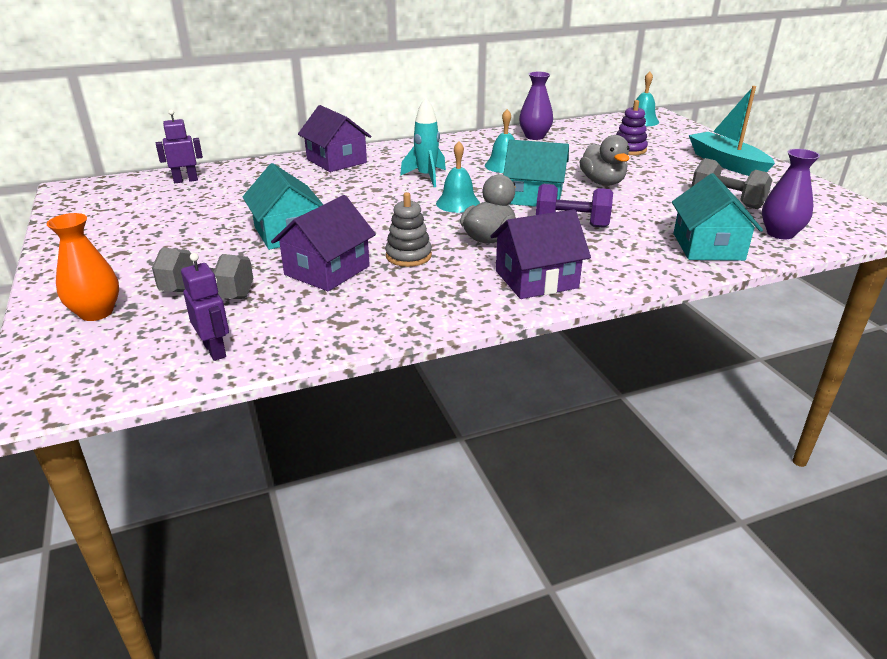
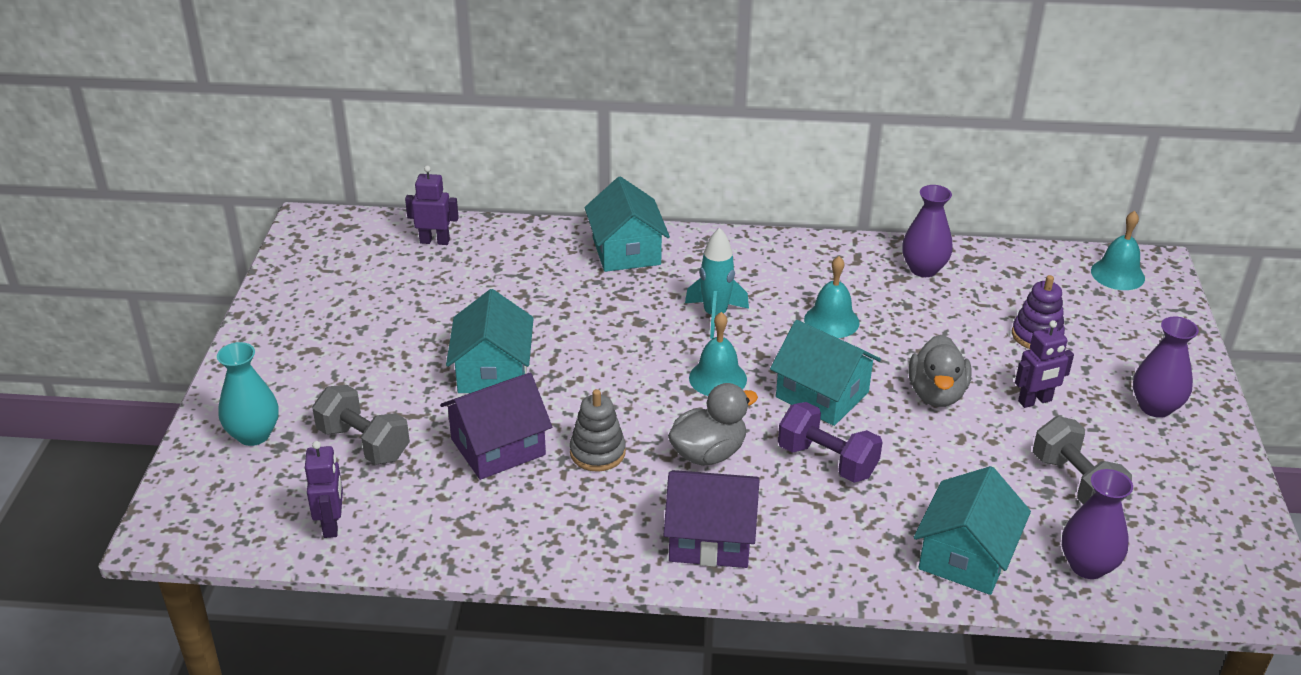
camera: 25 degrees right, 5 degrees up
orange vase [46,213,119,321] -> turquoise vase [217,342,279,446]
purple house [298,105,372,172] -> turquoise house [585,176,670,272]
turquoise boat [689,86,775,176] -> purple vase [1133,316,1199,418]
none -> purple robot [1015,320,1074,408]

